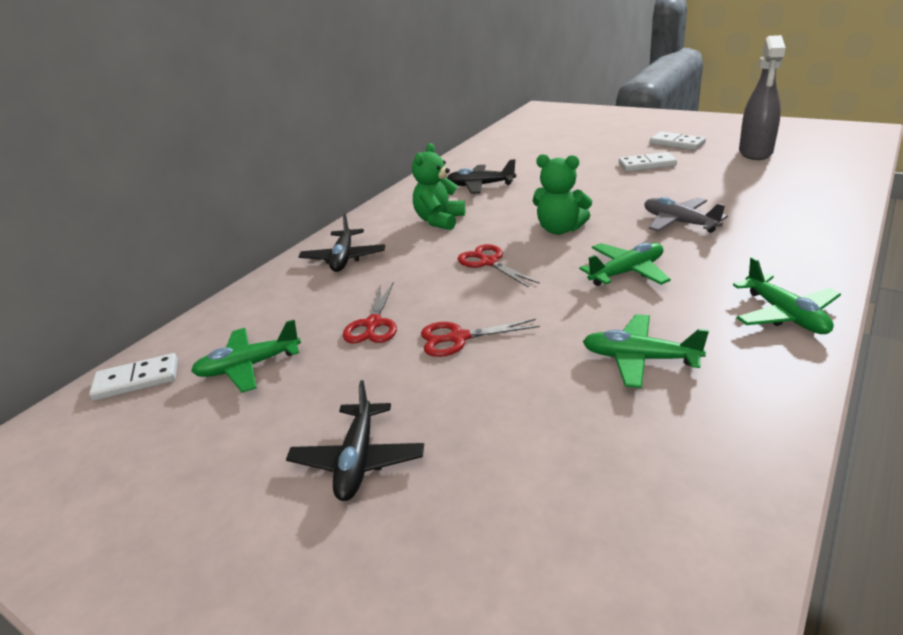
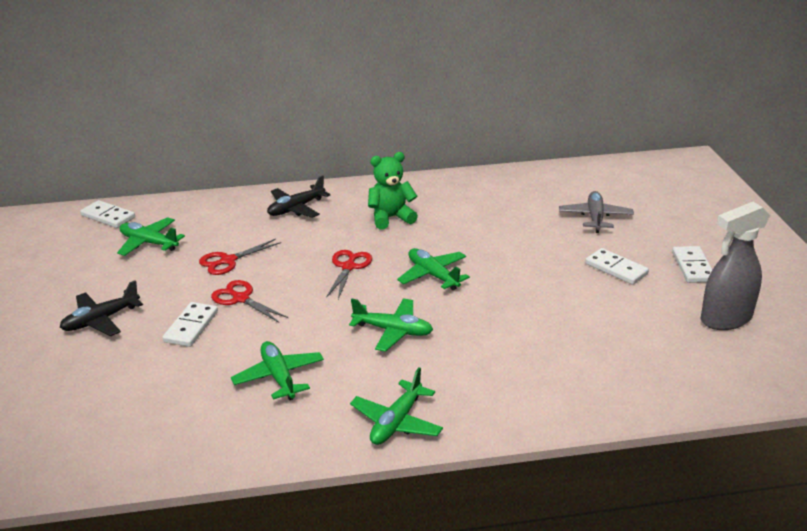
camera: 45 degrees right, 0 degrees up
black plane [447,159,516,194] -> none
green teddy bear [533,154,592,235] -> green plane [397,248,470,290]
grey plane [645,197,728,233] -> grey plane moved to [559,191,634,233]
none -> white domino [163,302,218,347]

